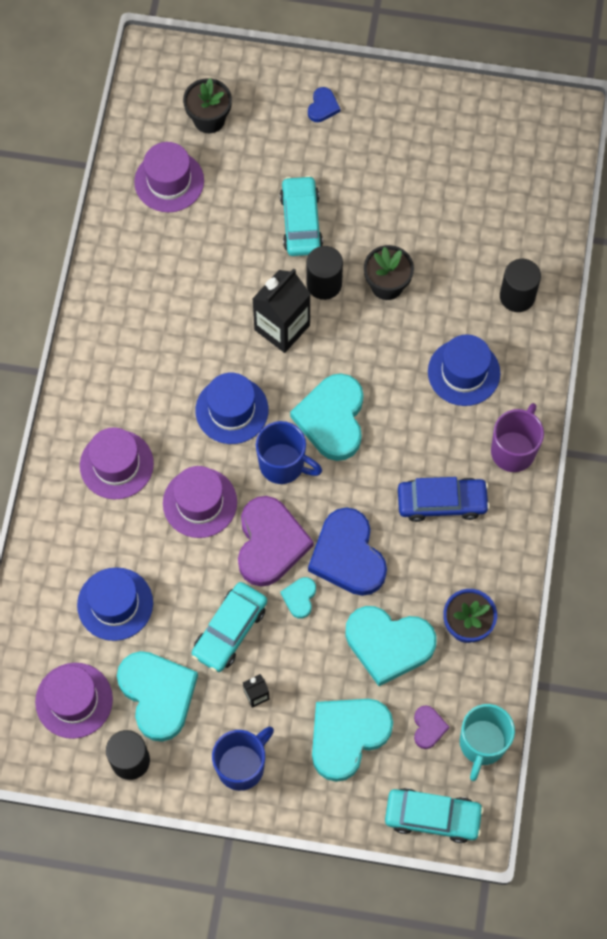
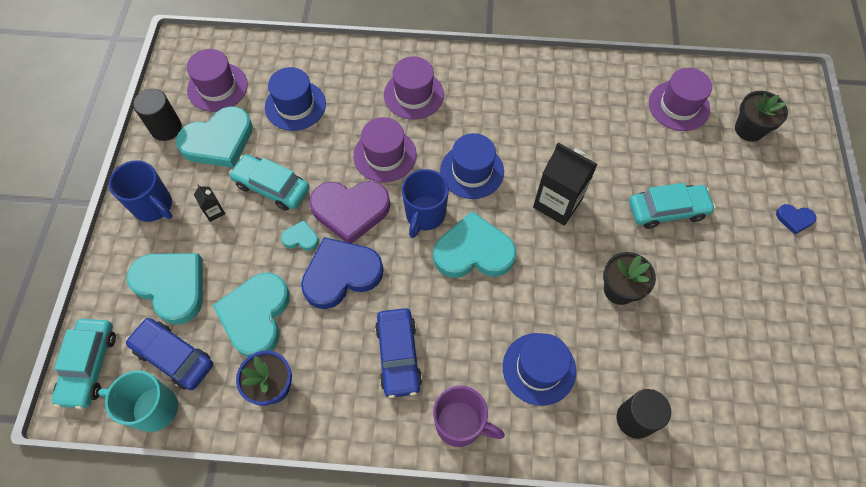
camera: 85 degrees right, 5 degrees down
black cylinder [306,246,343,300] -> none
purple heart [414,705,449,749] -> blue car [126,318,213,390]

